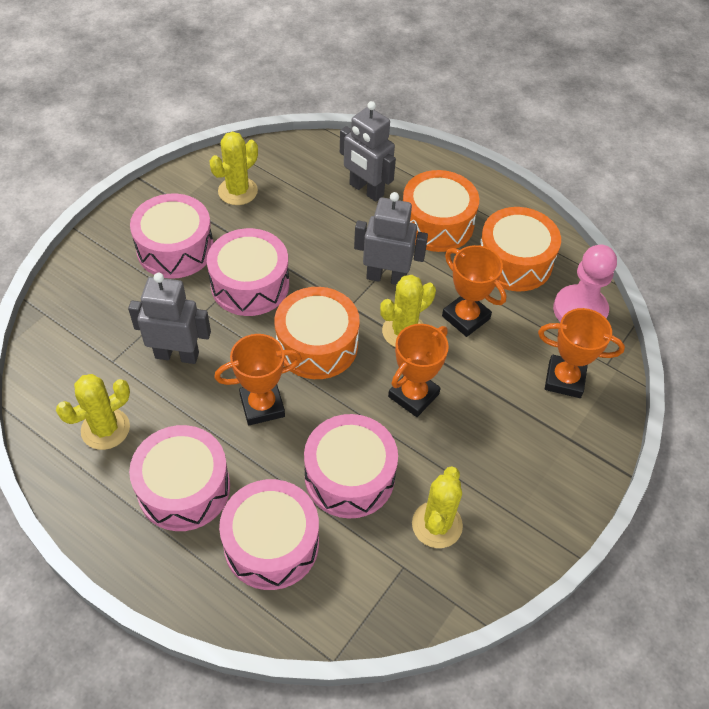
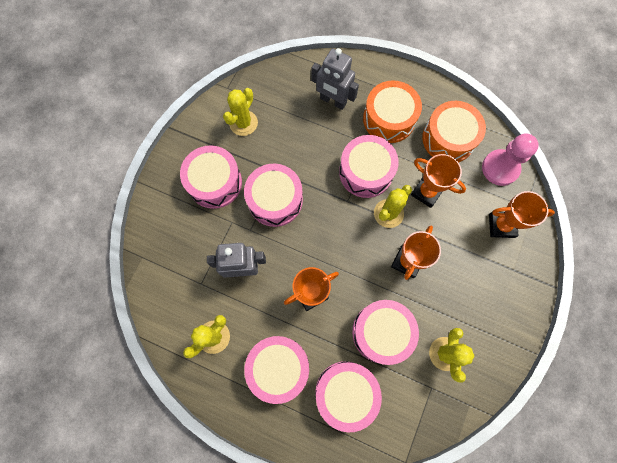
camera: 10 degrees left, 20 degrees up
orange drum [275,287,360,379] -> none
grey robot [354,192,428,285] -> pink drum [339,135,399,198]

